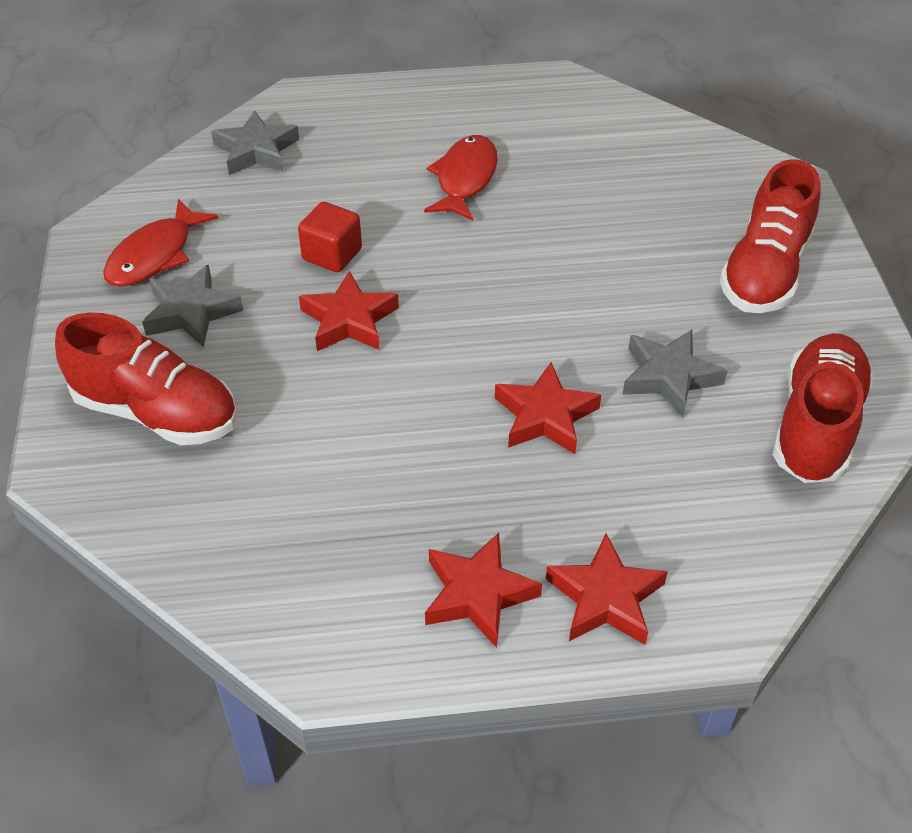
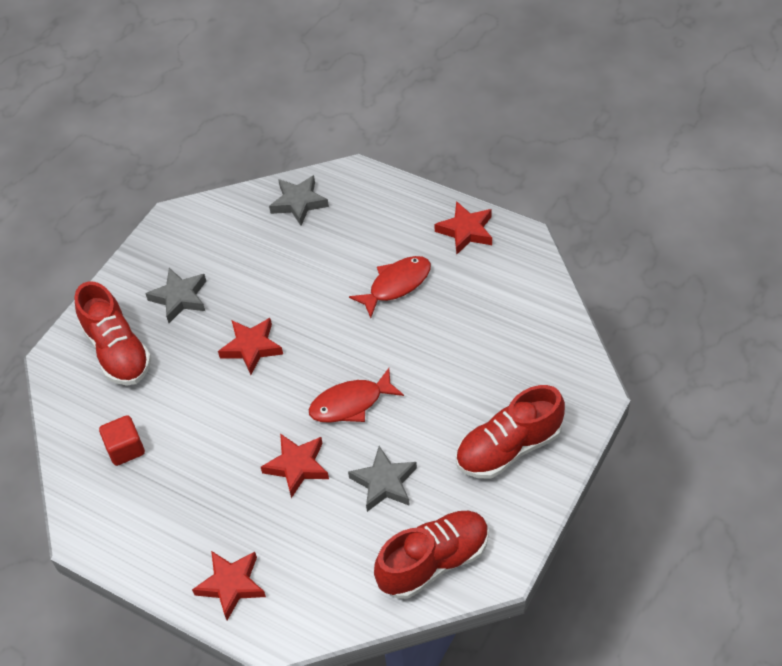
camera: 40 degrees right, 5 degrees up
red fish [103,199,219,287] -> red fish moved to [308,368,404,423]
red cube [298,202,362,272] -> red cube moved to [99,415,145,466]
red star [425,533,542,648] -> red star moved to [434,201,492,255]

